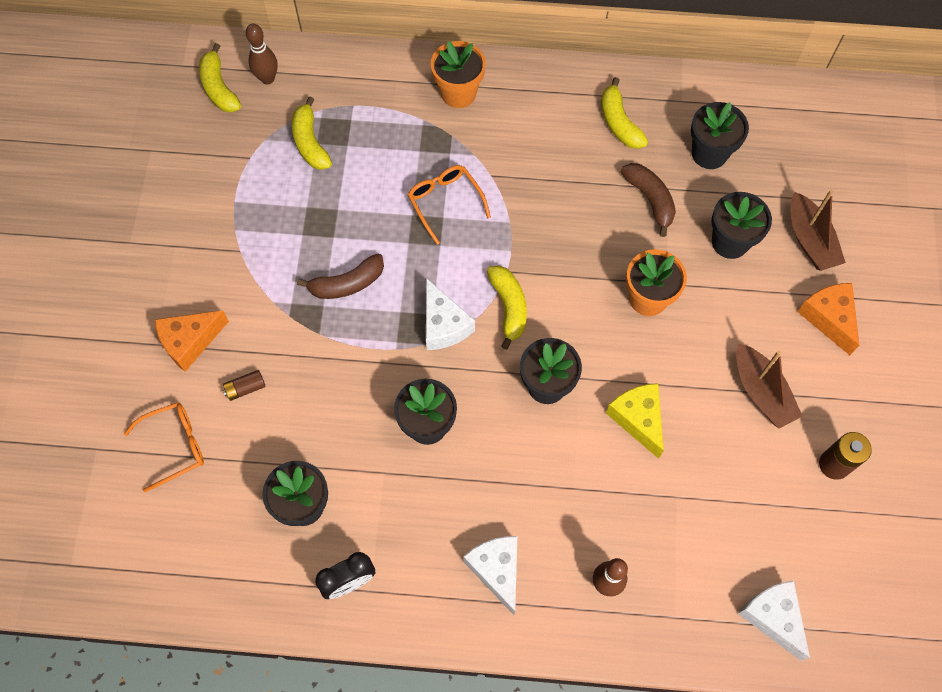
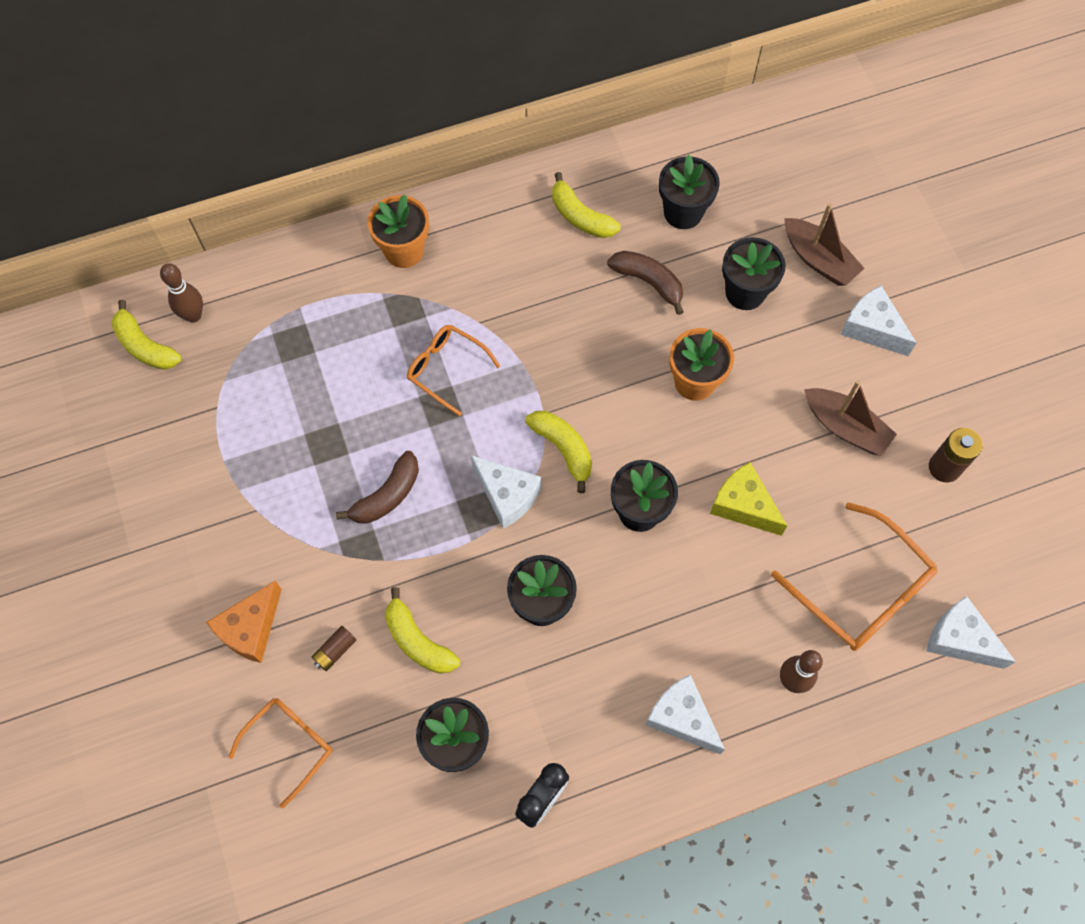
camera: 25 degrees left, 0 degrees up
yellow banana [292,96,332,170] -> yellow banana moved to [385,587,460,674]
orange cheese [798,283,859,355] -> white cheese [840,286,917,356]
none -> orange glasses [771,502,938,651]

